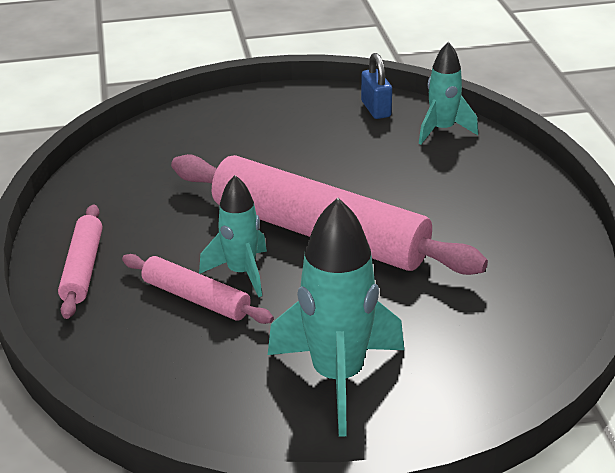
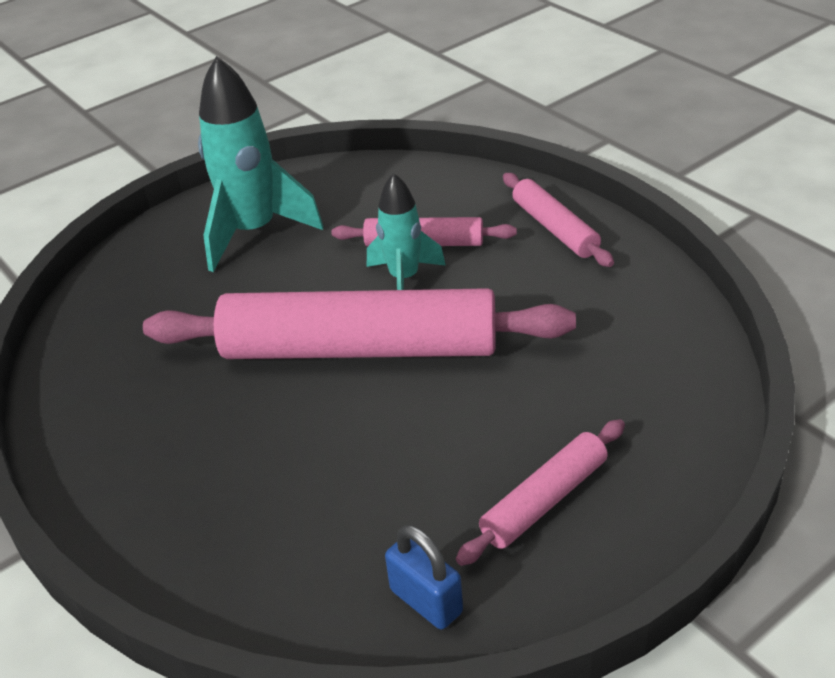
camera: 155 degrees right, 5 degrees up
turquoise rocket [419,42,478,144] -> none
none -> pink rolling pin [456,419,625,566]

